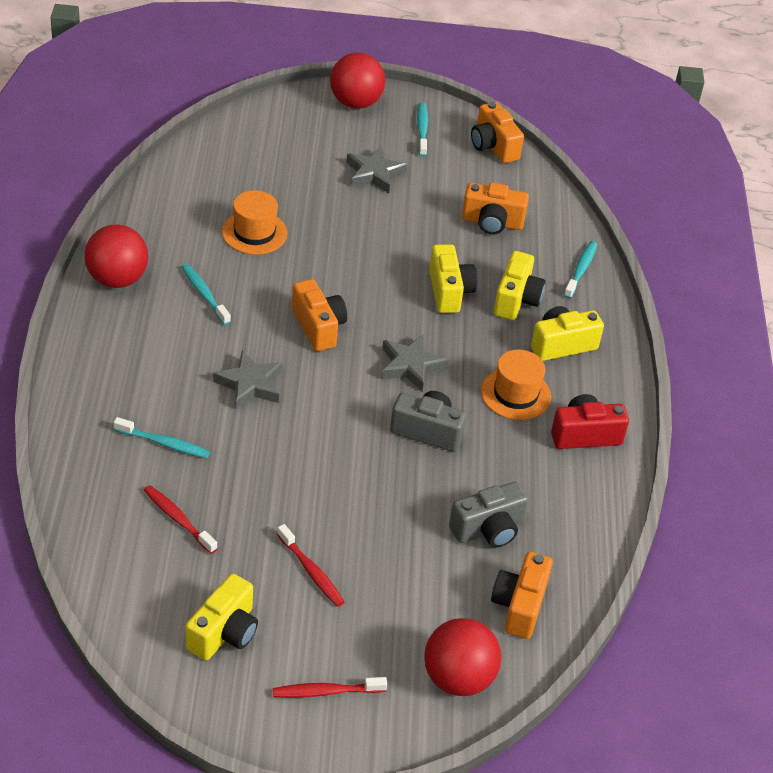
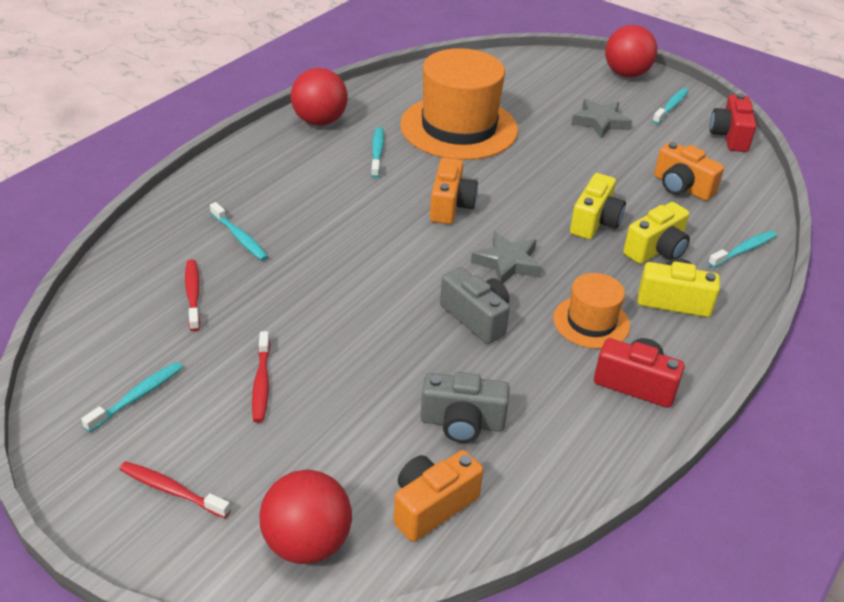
camera: 35 degrees right, 5 degrees down
yellow camera [185,574,258,660] -> turquoise toothbrush [81,362,183,432]
grey star [213,350,282,409] -> none
orange hat [222,190,287,255] -> orange hat [400,48,518,160], size x1.95
orange camera [471,102,524,163] -> red camera [709,93,756,152]

